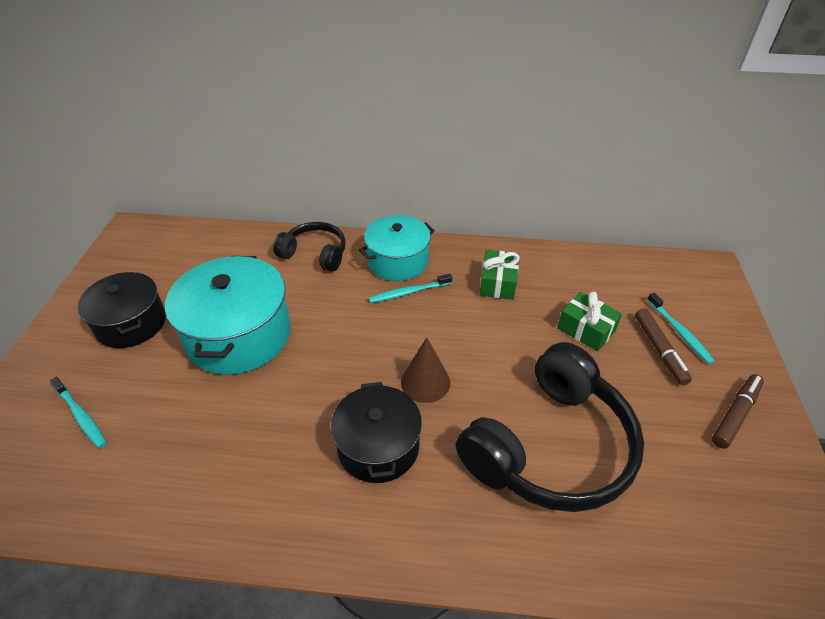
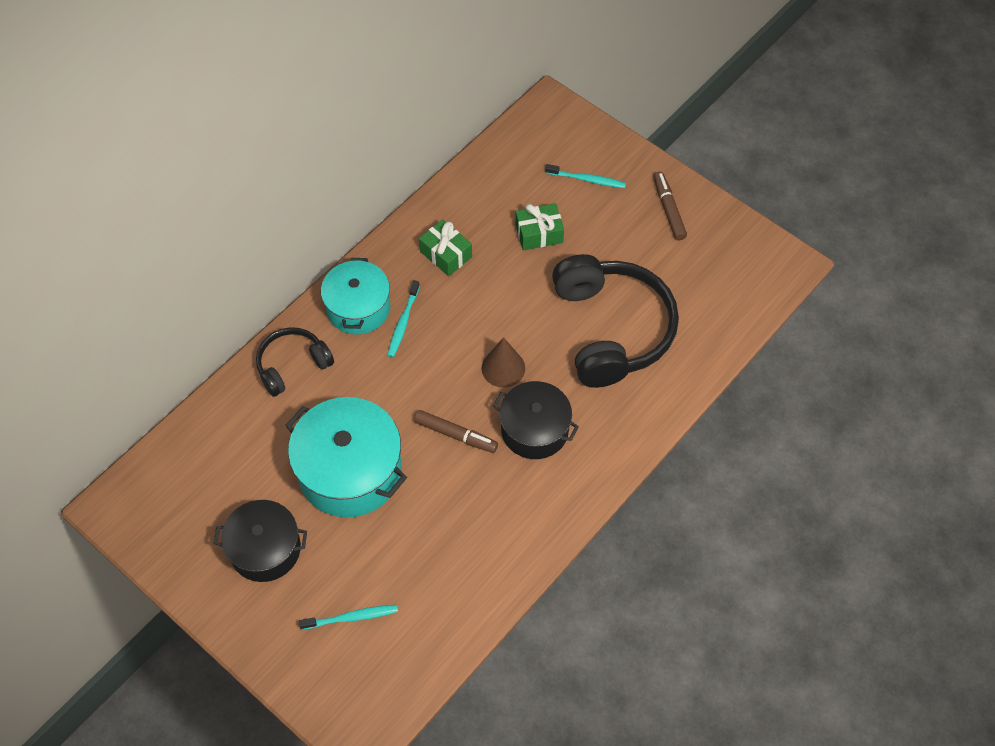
camera: 55 degrees left, 15 degrees up
brown marker [635,309,692,385] -> brown marker moved to [414,410,498,453]

